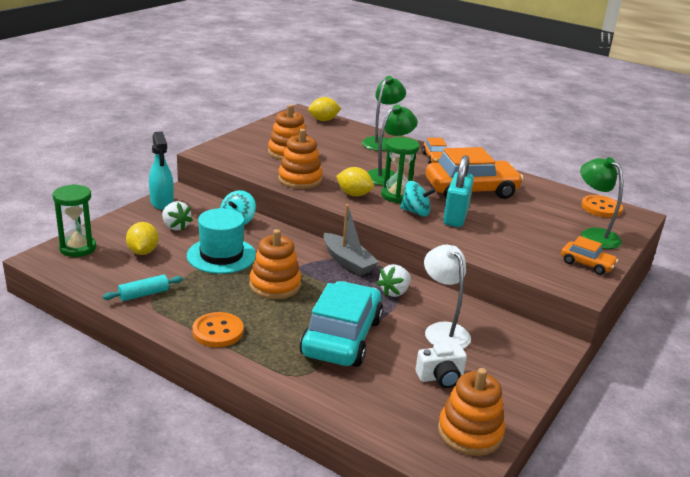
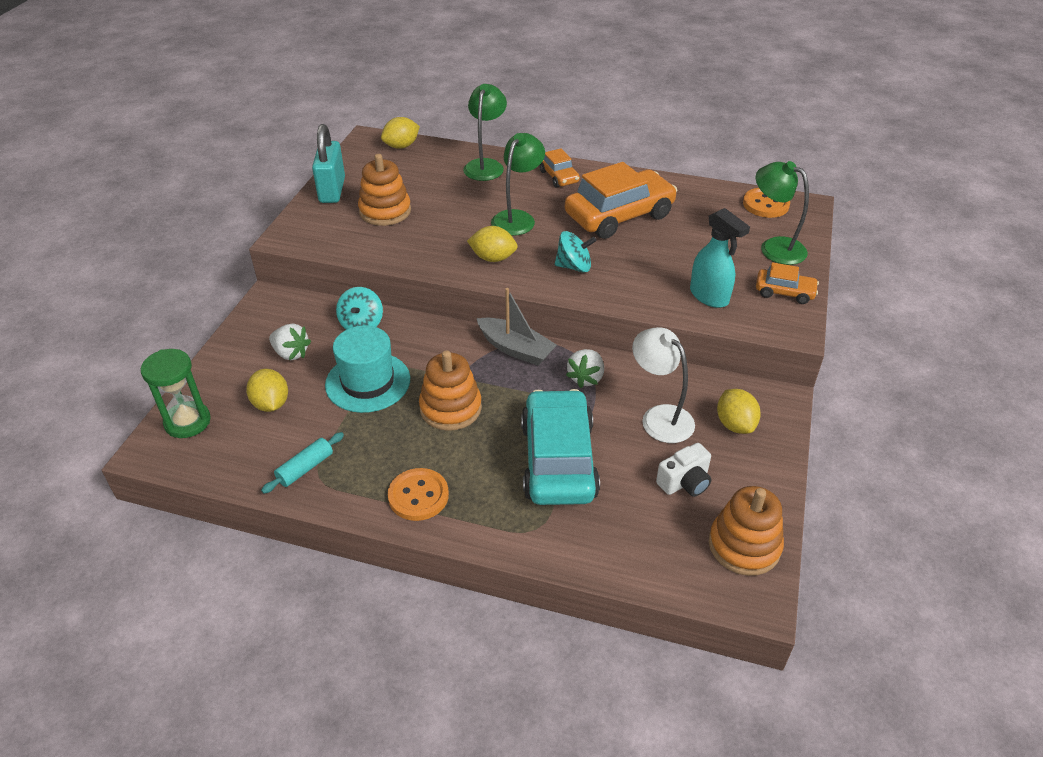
camera: 15 degrees left, 15 degrees up
turquoise spray bottle [149,131,174,210] -> turquoise spray bottle moved to [690,208,750,308]
orange stacking toy [278,129,323,189] -> none
green hourglass [381,137,420,203] -> none
turquoise padlock [443,155,474,227] -> turquoise padlock moved to [312,124,345,203]
none -> yellow lemon [717,389,761,434]

